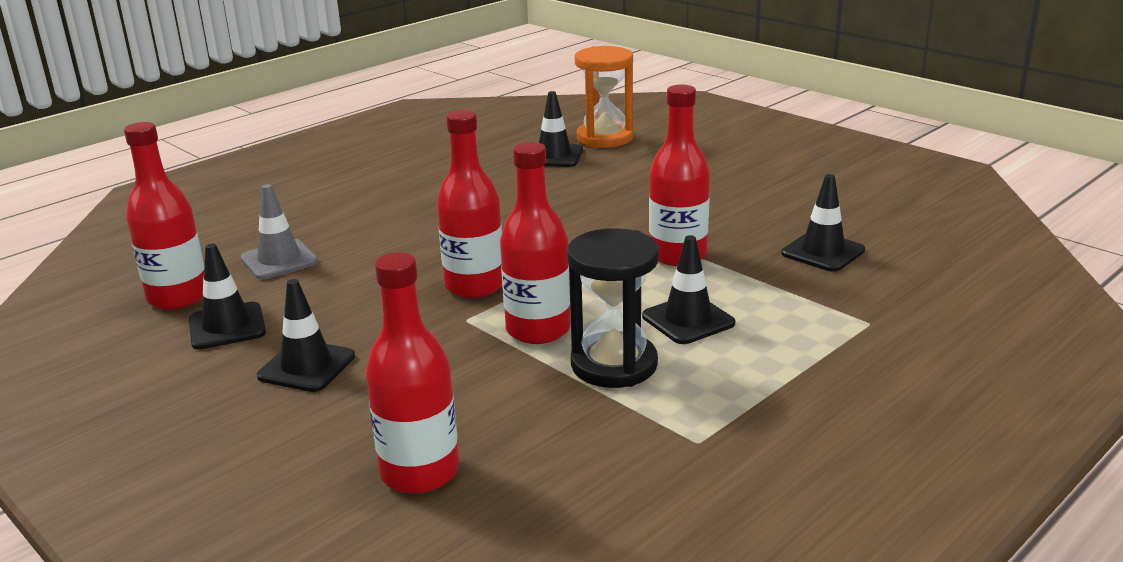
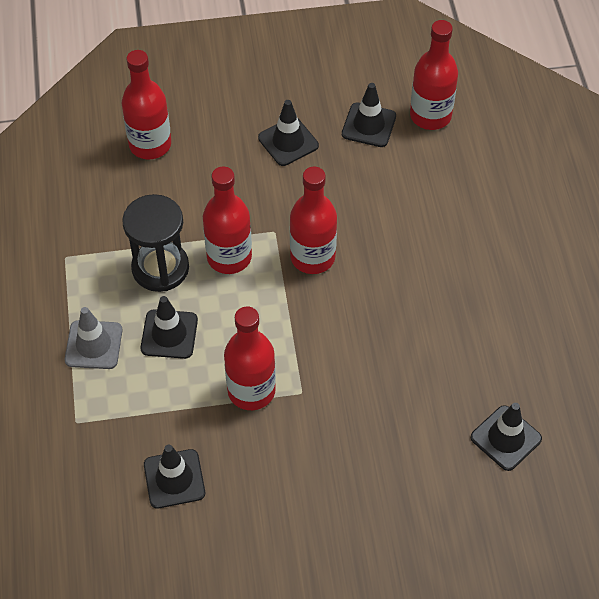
camera: 125 degrees right, 30 degrees up
grey traffic cone [241,184,318,280] -> grey traffic cone moved to [65,307,122,369]
orange hourglass [575,46,633,148] -> none

